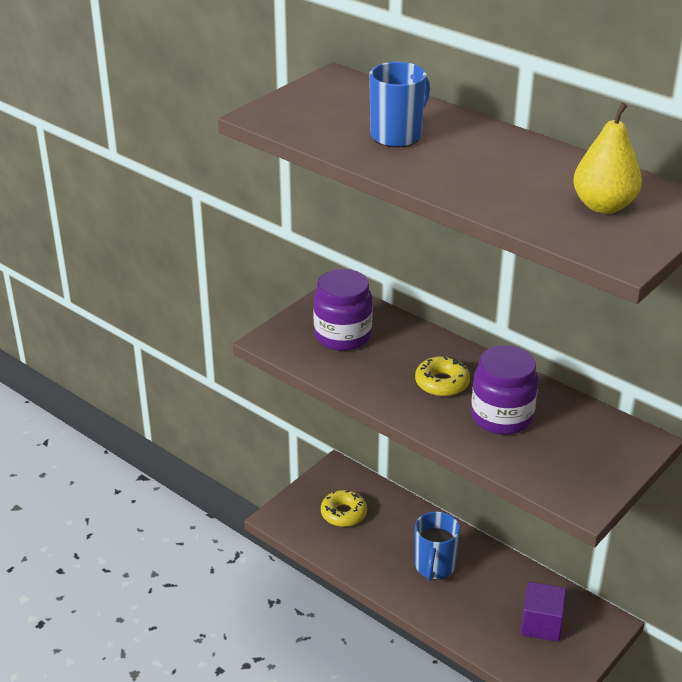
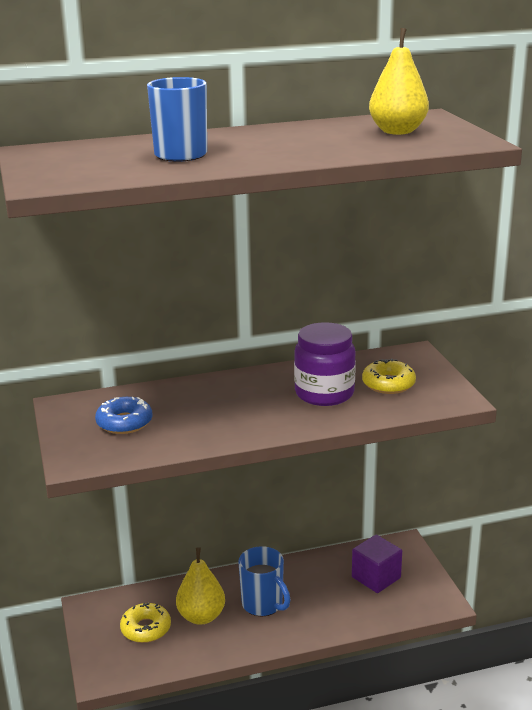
camera: 55 degrees left, 10 degrees down
purple jar [313,269,373,351] -> blue donut [95,397,152,434]
yellow donut [415,356,470,397] -> yellow donut moved to [362,359,416,394]
none -> yellow pear [176,547,225,624]

